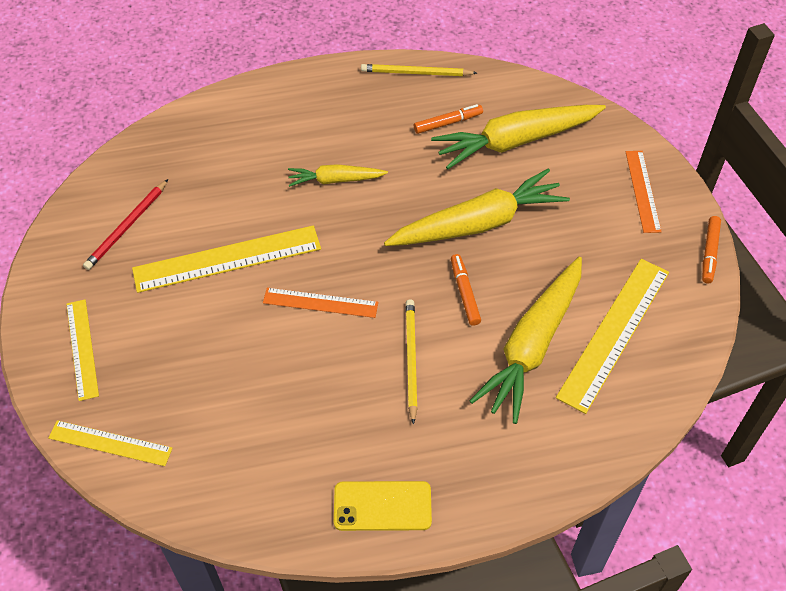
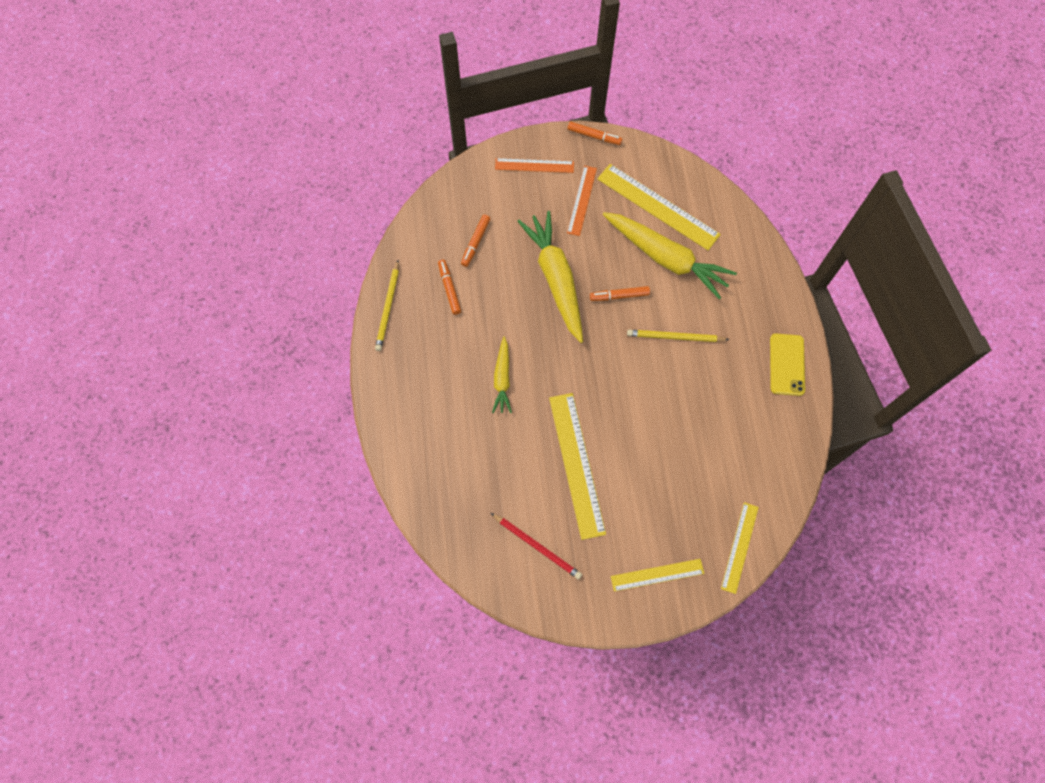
camera: 85 degrees left, 15 degrees up
orange ruler [263,288,378,318] -> orange ruler moved to [567,166,597,236]
yellow carrot [431,105,606,169] -> orange marker [461,215,490,267]

